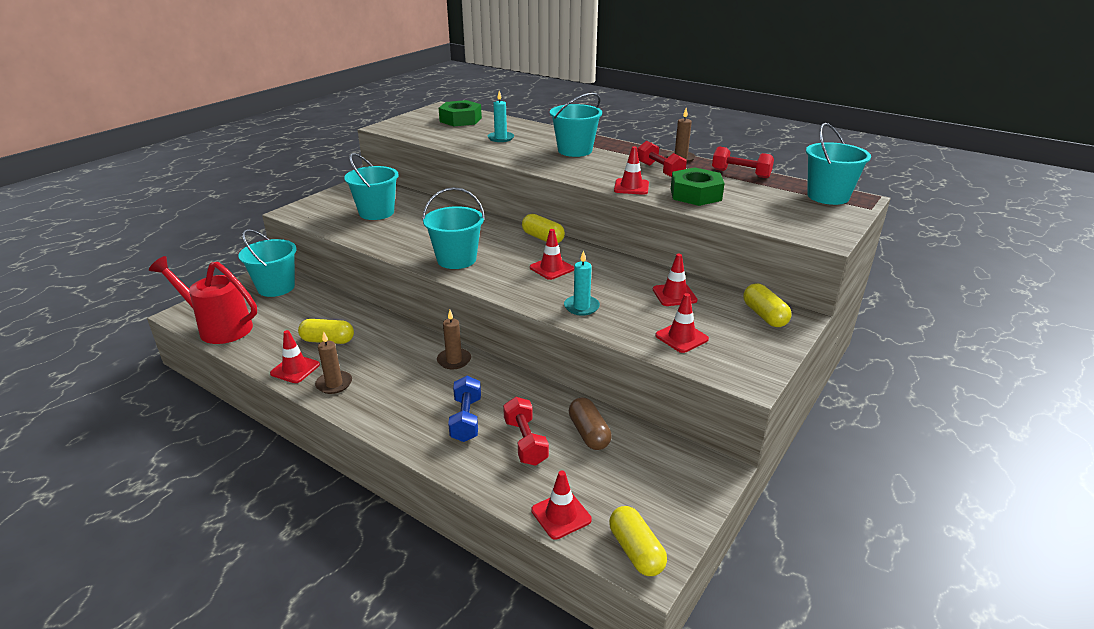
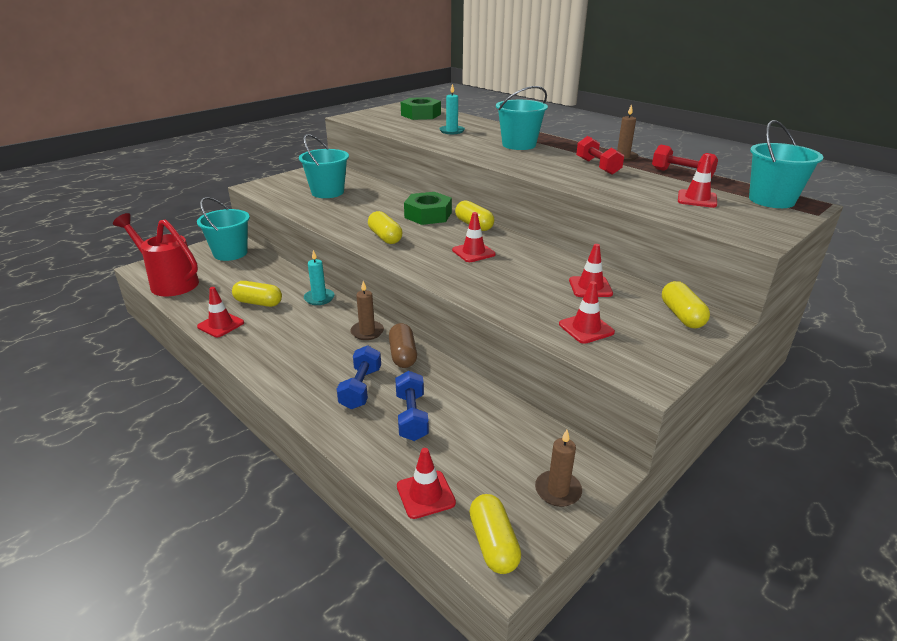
camera: 10 degrees right, 0 degrees up
brown candle [315,331,352,394] -> brown candle moved to [535,430,582,507]
turquoise bucket [422,187,485,269] -> yellow capsule [368,211,402,244]
red dumbbell [503,397,549,466] -> blue dumbbell [395,371,429,441]
turquoise candle [564,250,600,316] -> turquoise candle moved to [304,250,335,305]
brown capsule [569,397,612,450] -> brown capsule moved to [389,323,417,368]
red traffic cone [614,146,649,195] -> red traffic cone moved to [678,154,717,208]
green nut [671,167,725,206] -> green nut moved to [404,192,452,225]

